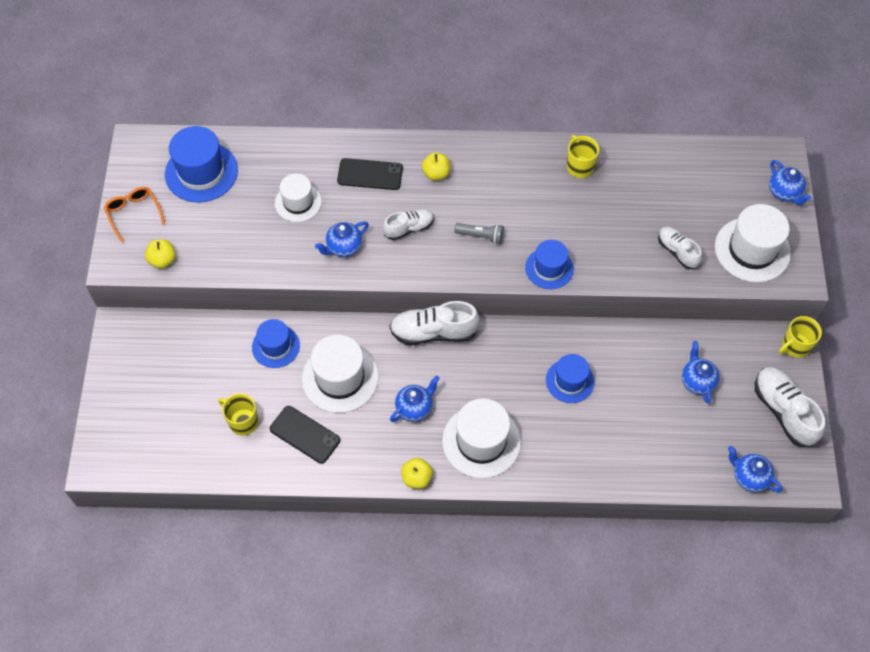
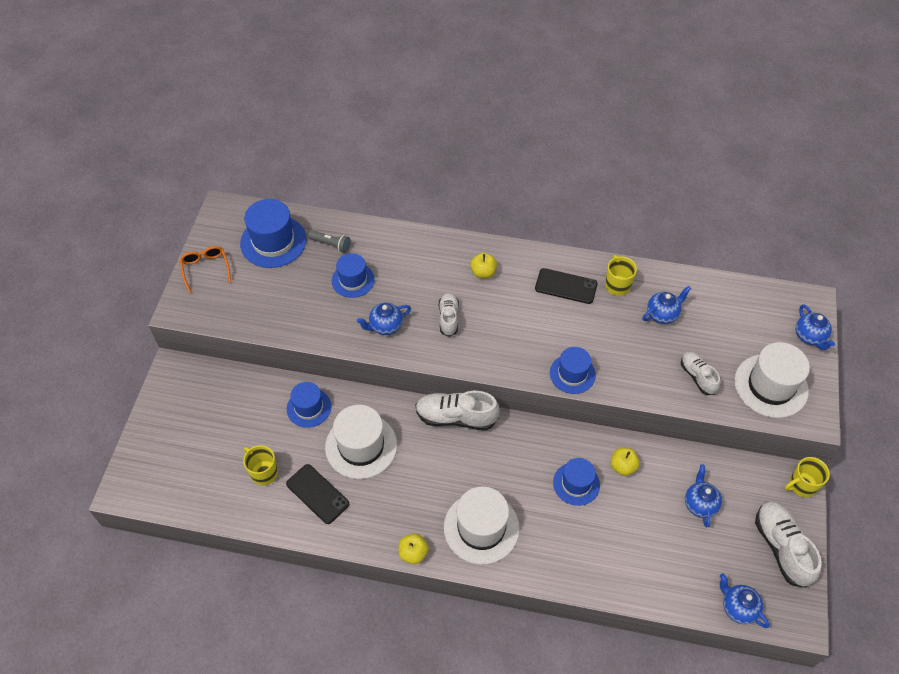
camera: 10 degrees right, 5 degrees down
yellow apple [145,239,176,268] -> yellow apple moved to [610,448,640,476]
white hat [275,174,322,222] -> blue hat [332,253,375,298]
black phone [337,158,403,190] -> black phone moved to [535,268,598,304]
white shoe [383,209,434,240] -> white shoe turned 75 degrees counterclockwise [439,293,459,337]
blue teapot [390,376,439,422] -> blue teapot moved to [642,286,691,324]
grey flashlight [454,223,504,244] -> grey flashlight moved to [308,230,351,253]

